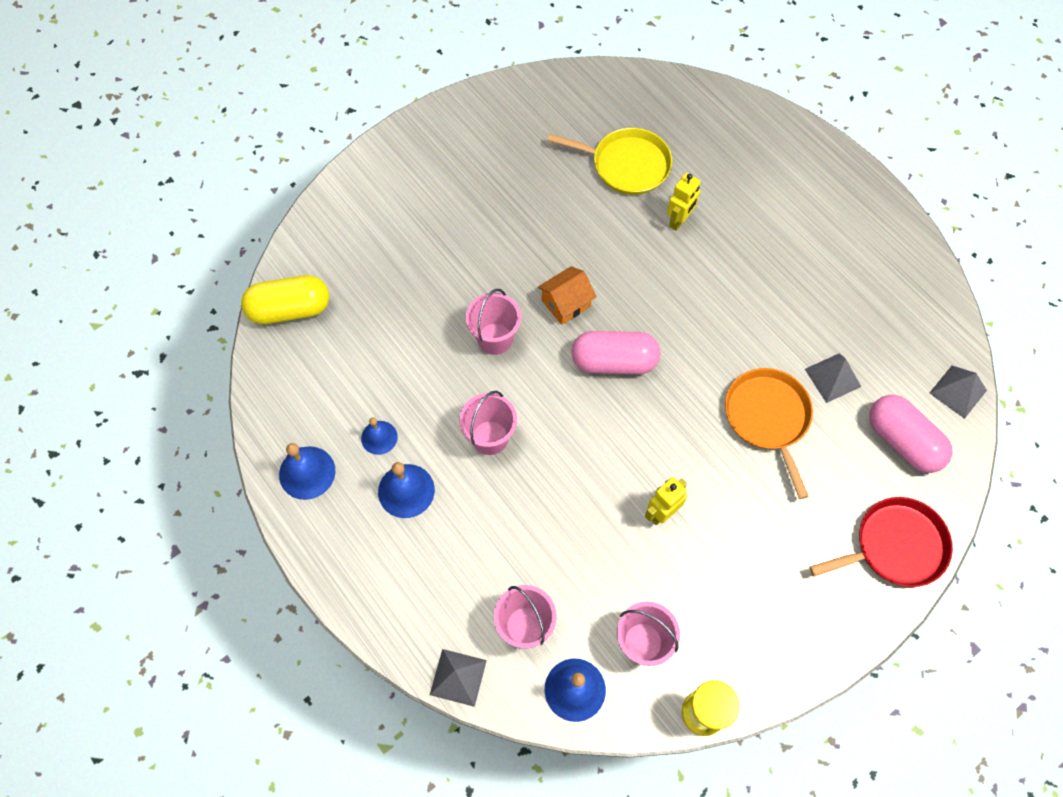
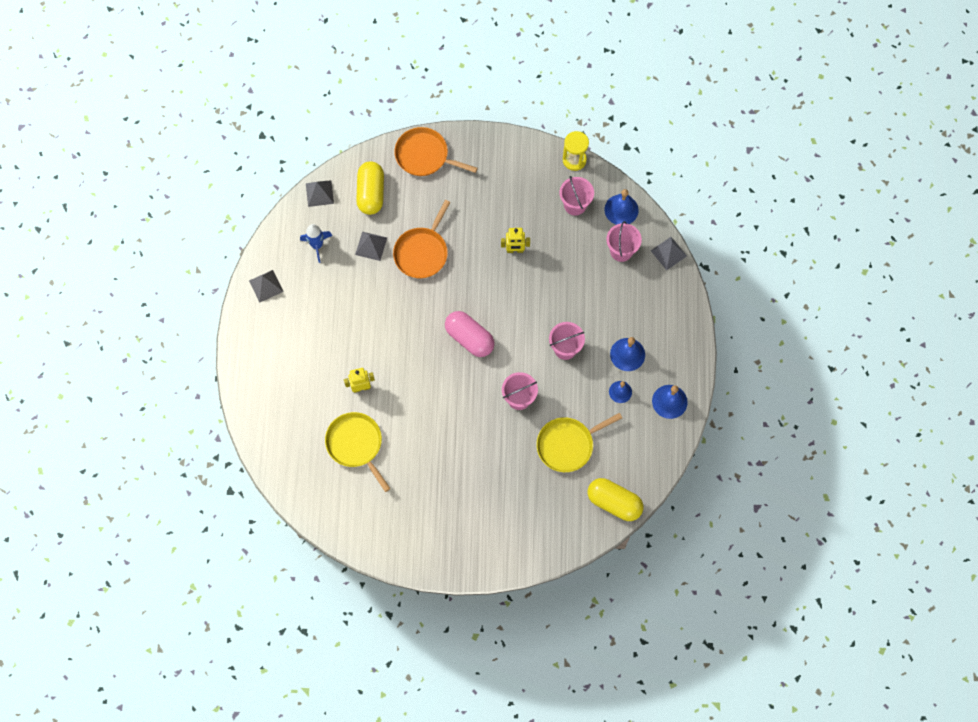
camera: 140 degrees left, 5 degrees up
orange house [538,266,597,325] -> none
red pan [810,497,953,587] -> orange pan [394,127,478,176]
pink capsule [869,395,952,473] -> yellow capsule [356,161,384,215]
none -> grey pyramid [249,270,284,303]
none -> blue rocket [300,224,333,263]
none -> yellow pan [536,413,622,472]

